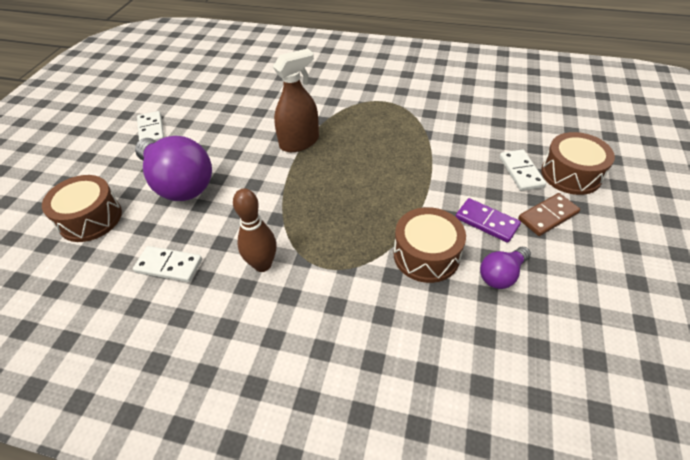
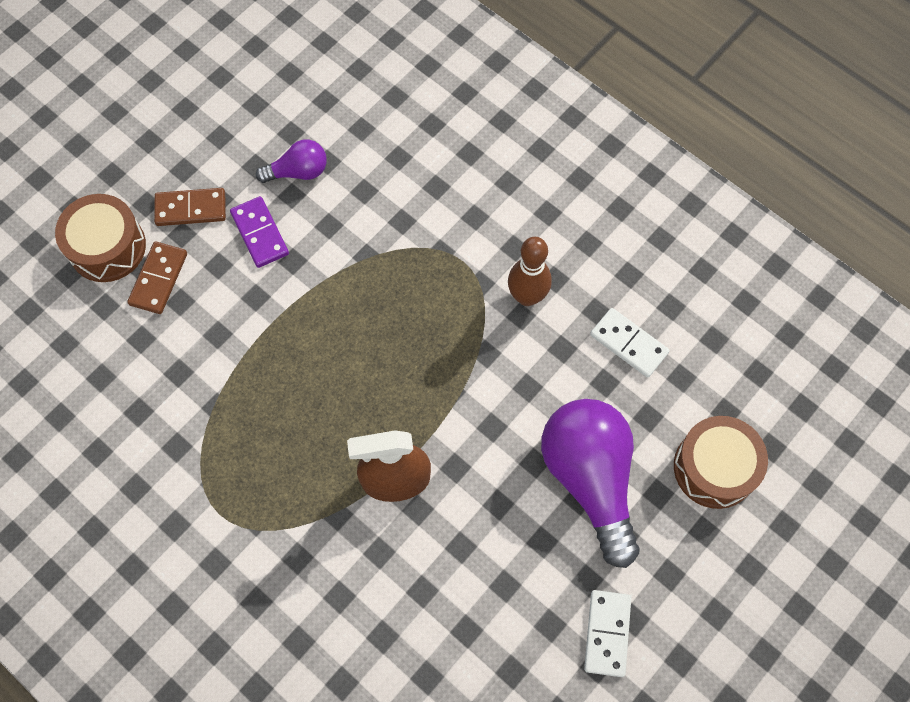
camera: 155 degrees left, 20 degrees up
brown drum [394,207,466,283] -> none
white domino [500,150,546,191] -> brown domino [127,241,187,314]

